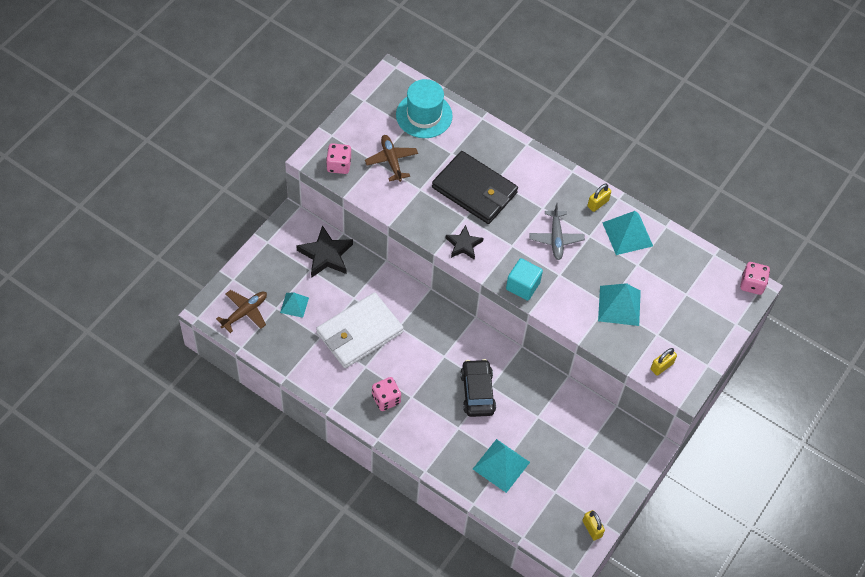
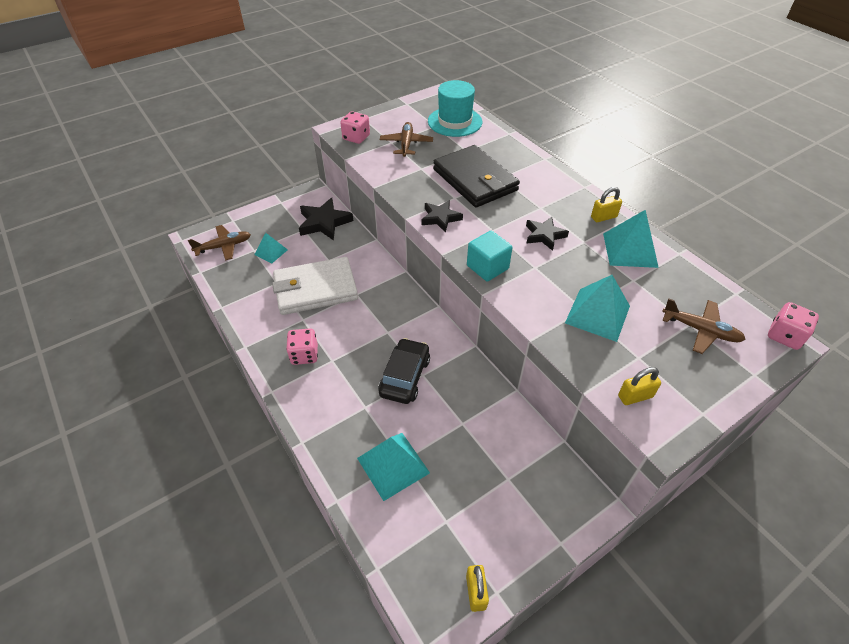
camera: 25 degrees right, 10 degrees down
grey plane [529,203,585,260] -> black star [526,217,569,251]
none -> brown plane [662,298,746,354]

